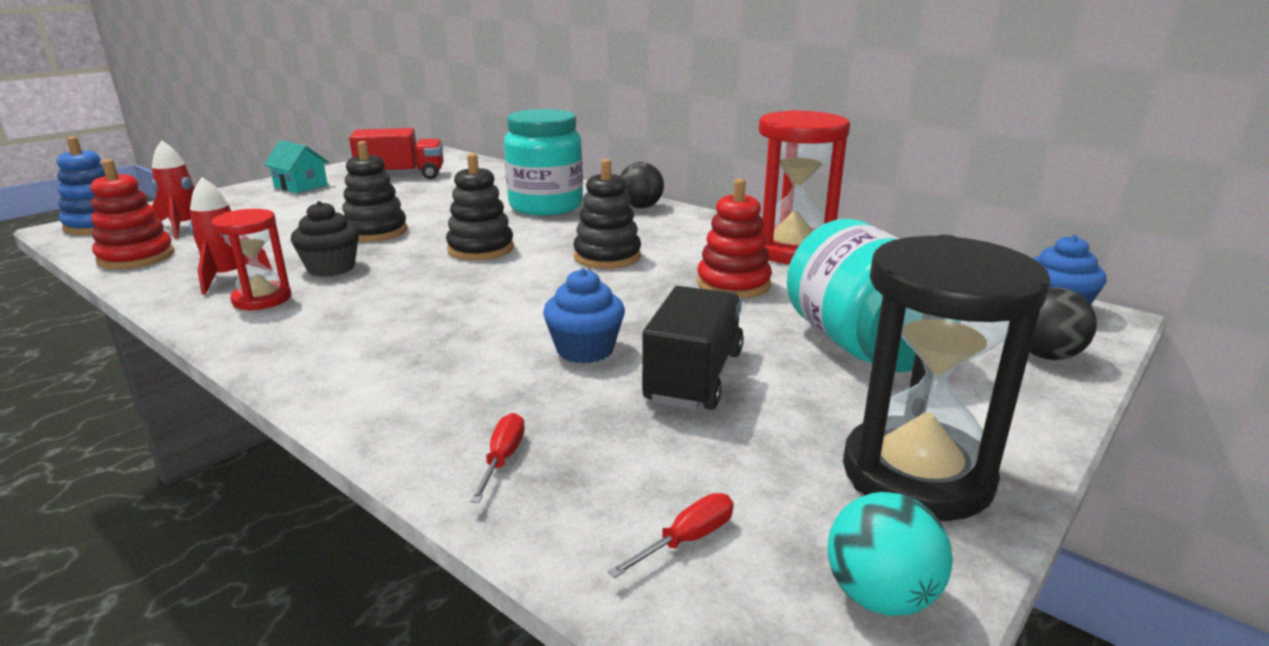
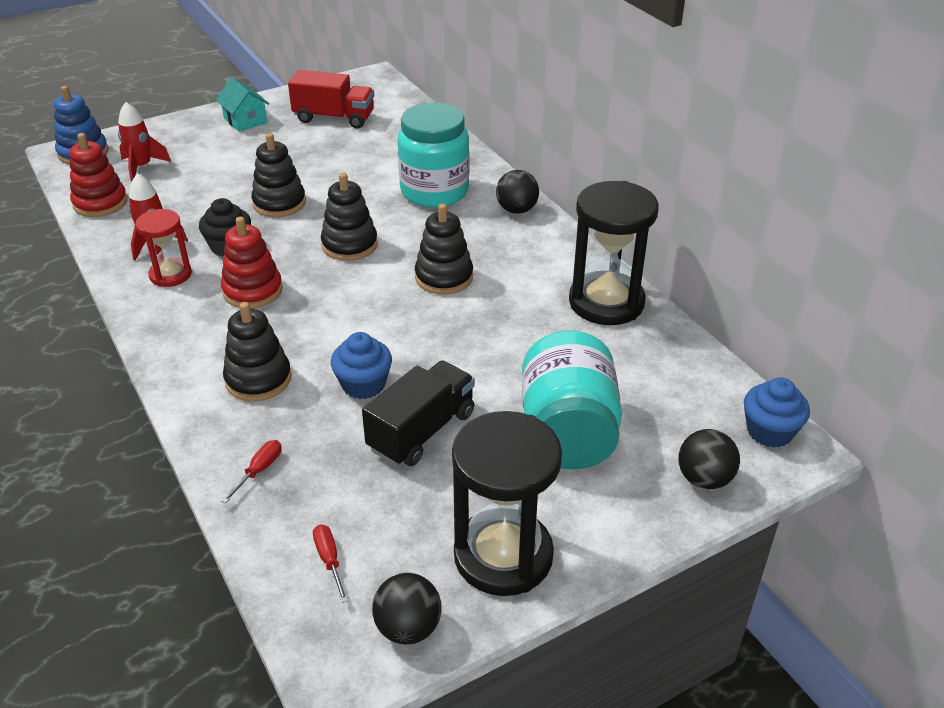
camera: 20 degrees right, 15 degrees up
red screwdriver [608,493,734,578] -> red screwdriver turned 90 degrees counterclockwise [313,525,348,603]
red stacking toy [697,179,772,298] -> red stacking toy moved to [221,217,283,309]
red hourglass [759,110,850,264] -> black hourglass [569,181,659,325]
turquoise ball [828,492,953,616] -> black ball [372,573,442,644]
none -> black stacking toy [223,302,292,401]

